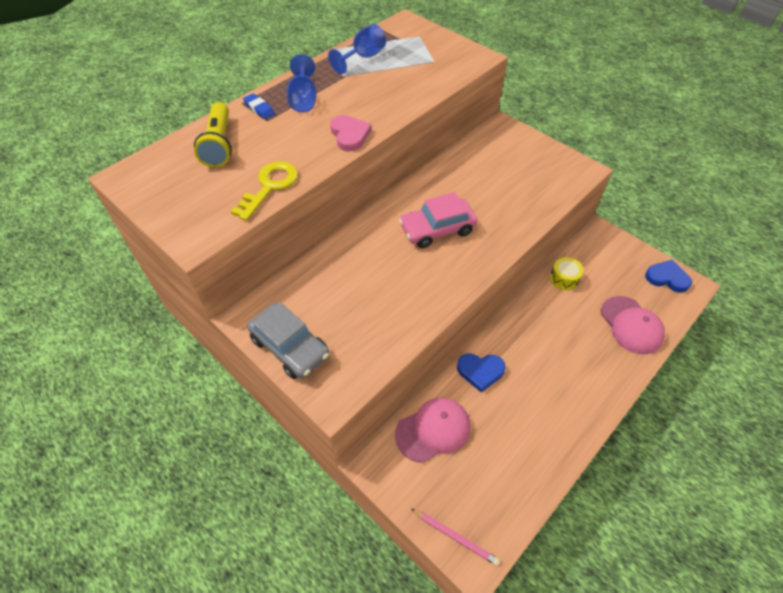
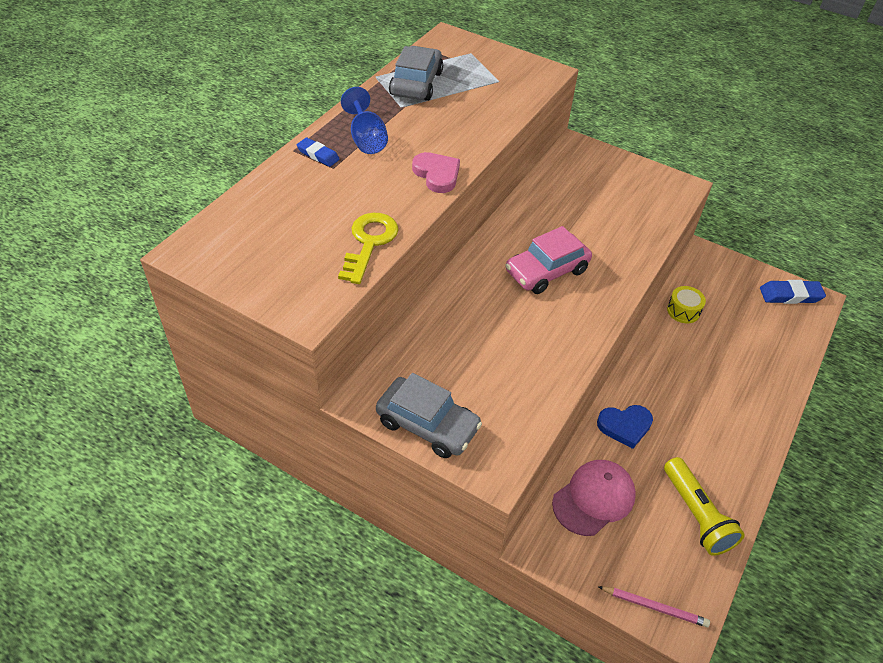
camera: 15 degrees left, 5 degrees down
yellow flashlight [194,102,232,167] -> yellow flashlight moved to [664,457,745,556]
blue goblet [328,24,386,74] -> grey car [389,46,443,101]
pink cap [601,296,665,354] -> none
blue heart [645,260,692,293] -> blue eraser [760,280,826,304]

